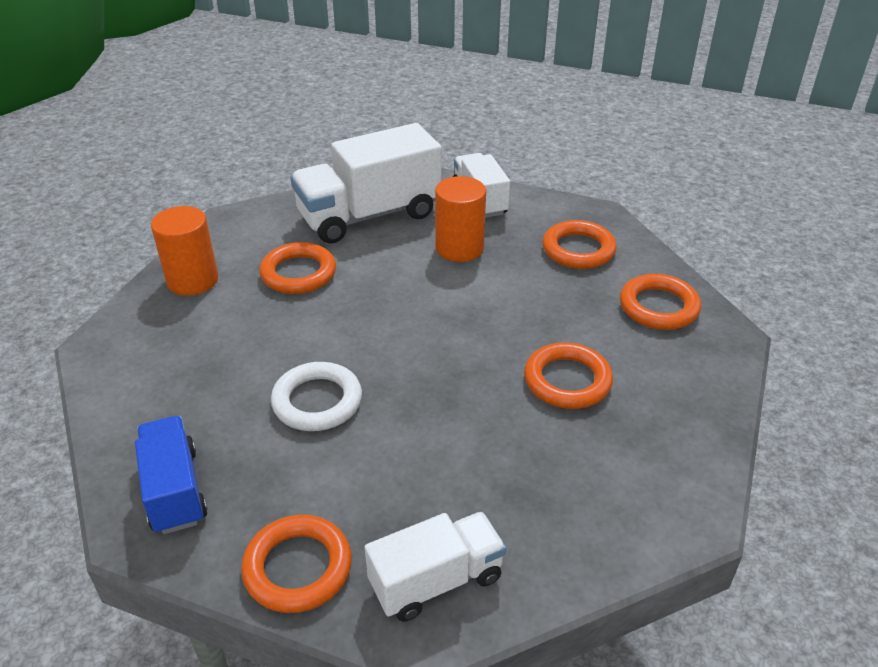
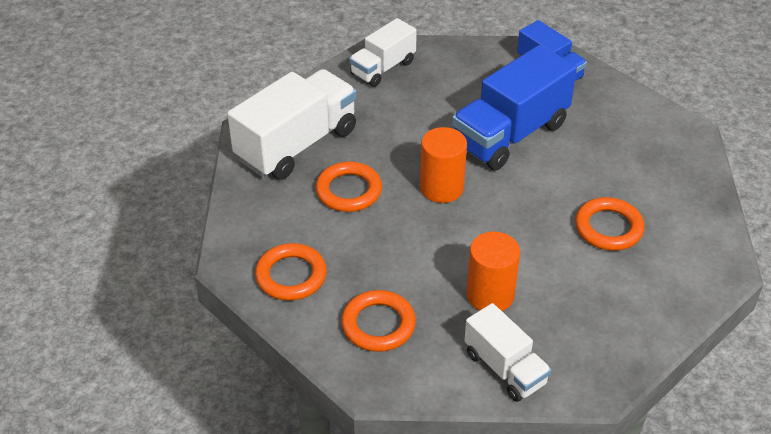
camera: 160 degrees right, 5 degrees up
orange cylinder [151,206,218,296] -> orange cylinder moved to [420,127,467,203]
orange ring [241,515,352,613] -> none
white ring [271,362,362,431] -> blue truck [452,45,577,170]
white truck [290,123,442,244] -> white truck moved to [227,69,357,180]

